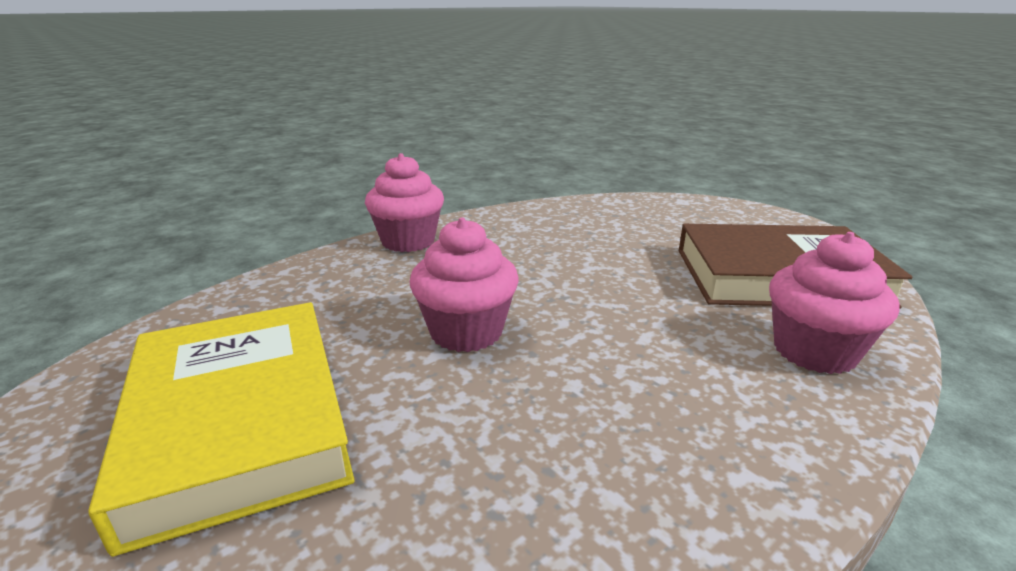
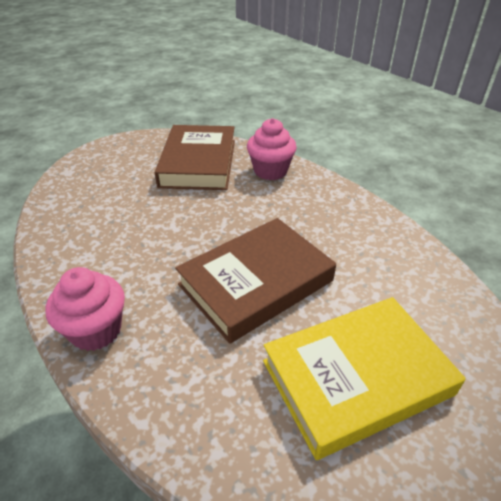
camera: 90 degrees left, 15 degrees up
pink cupcake [409,217,518,352] -> brown book [175,218,336,344]

